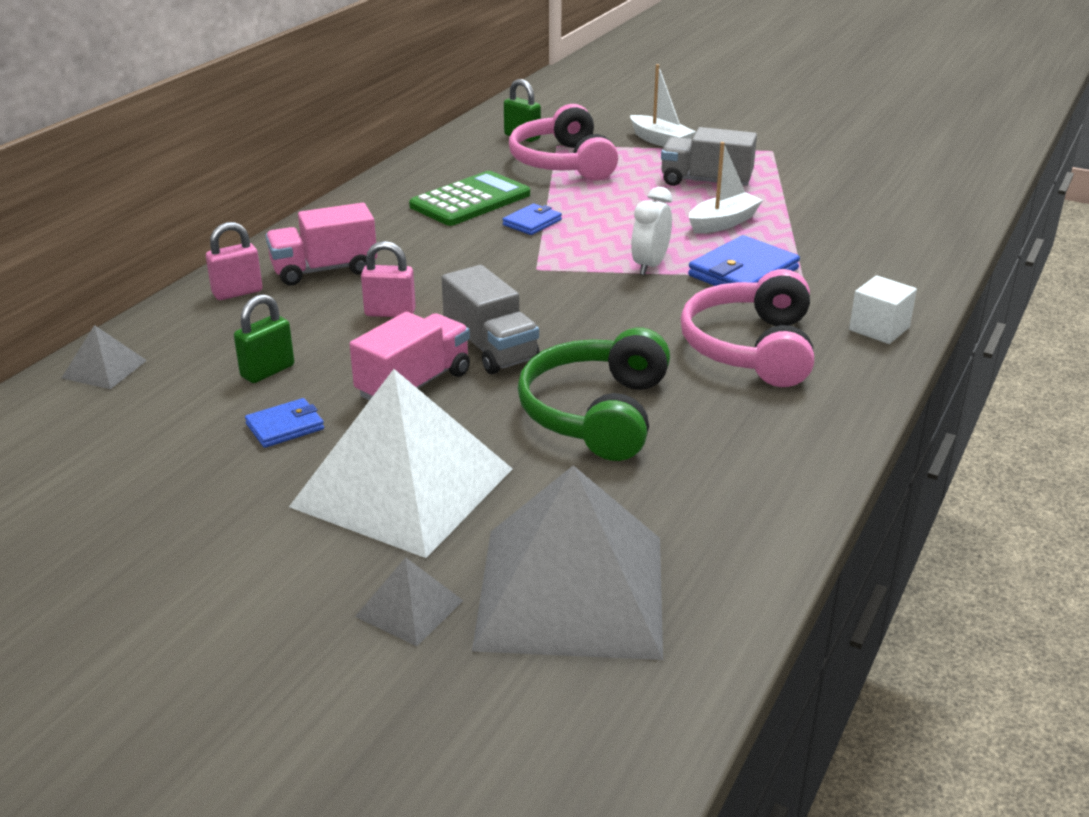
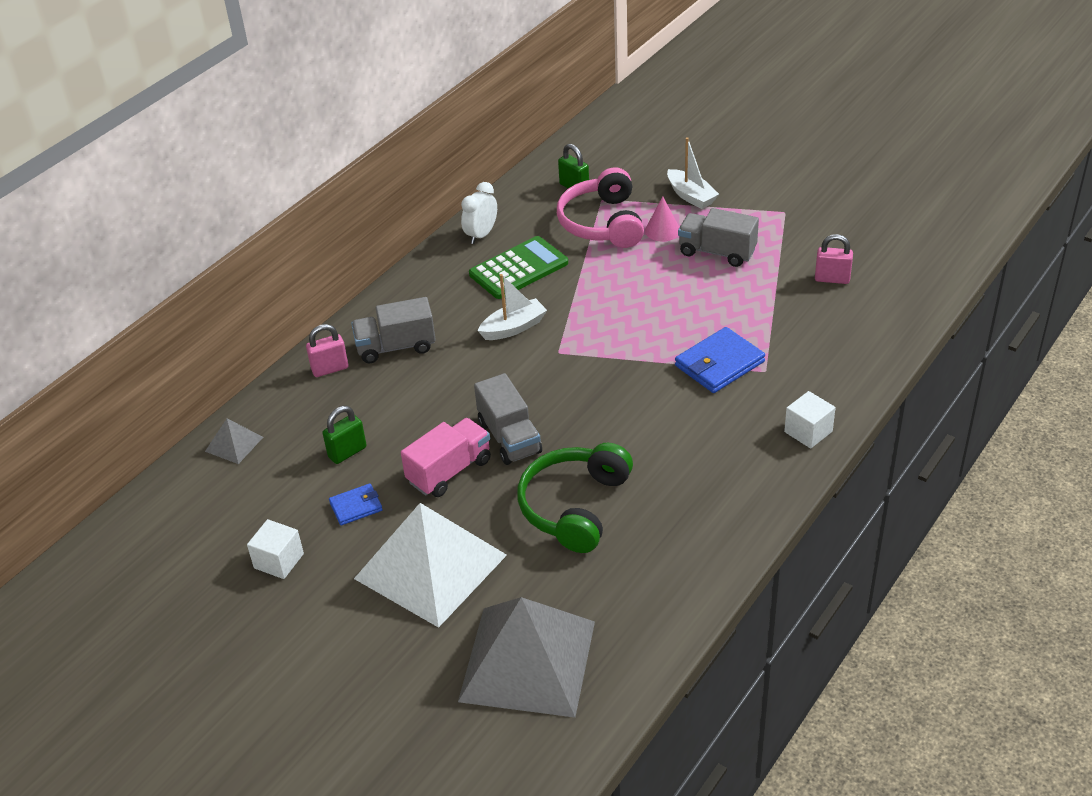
camera: 10 degrees right, 10 degrees up
pink truck [265,203,377,285] -> grey truck [351,297,436,363]
grey pyramid [355,557,463,646] -> none
pink padlock [361,241,416,317] -> pink padlock moved to [815,234,853,284]
blue wallet [503,204,562,235] -> none
white clock [631,187,672,275] -> white clock moved to [461,182,497,244]
pink headphones [680,269,814,387] -> none
white boat [689,142,763,233] -> white boat moved to [478,274,547,340]
none -> white cube [247,519,304,579]
none -> pink cone [645,196,679,241]

